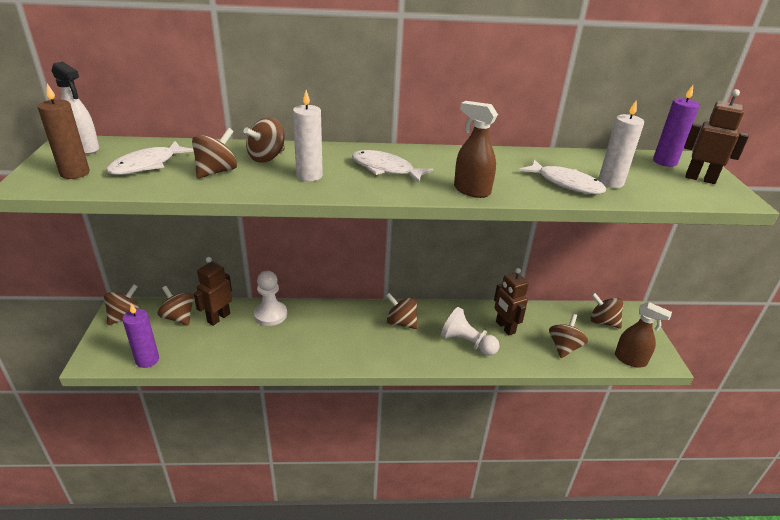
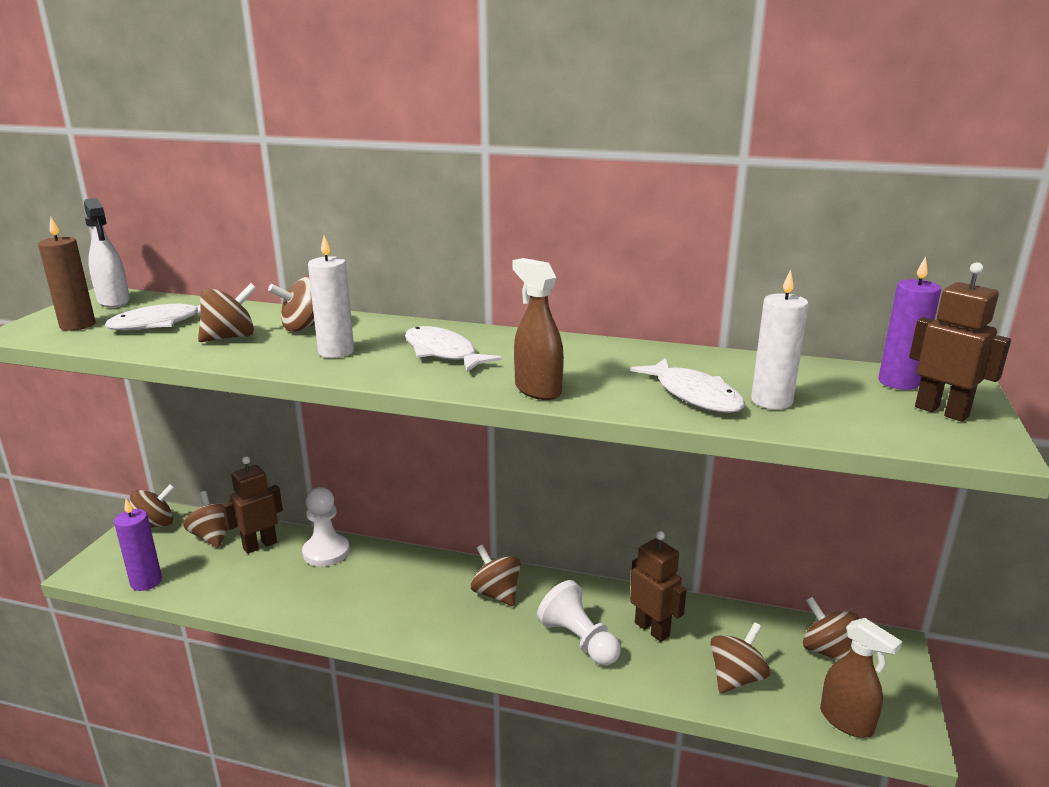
camera: 20 degrees right, 10 degrees down
brown robot [494,268,529,335] -> brown robot turned 150 degrees clockwise [630,531,687,642]

